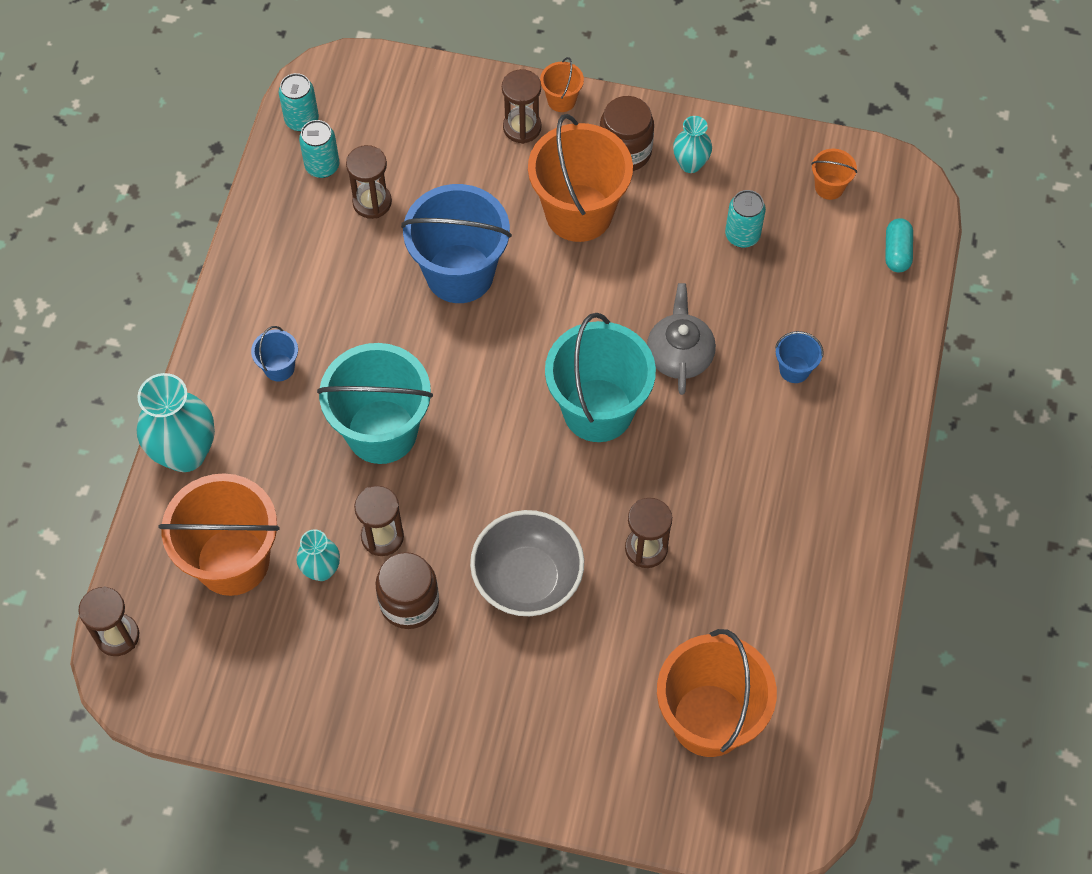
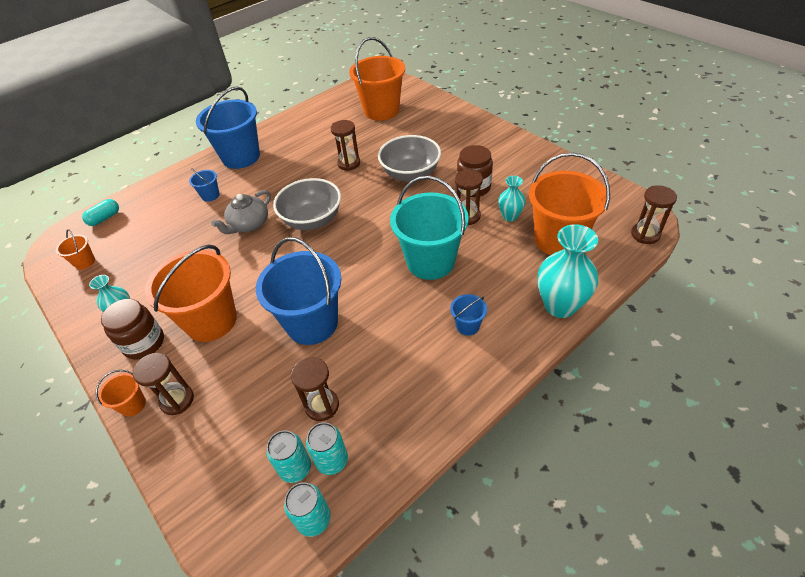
camera: 140 degrees left, 15 degrees down
turquoise bucket [545,313,656,442] -> grey bowl [273,178,341,230]
turquoise can [725,190,766,248] -> turquoise can moved to [266,430,311,483]
none -> blue bucket [196,86,260,169]

